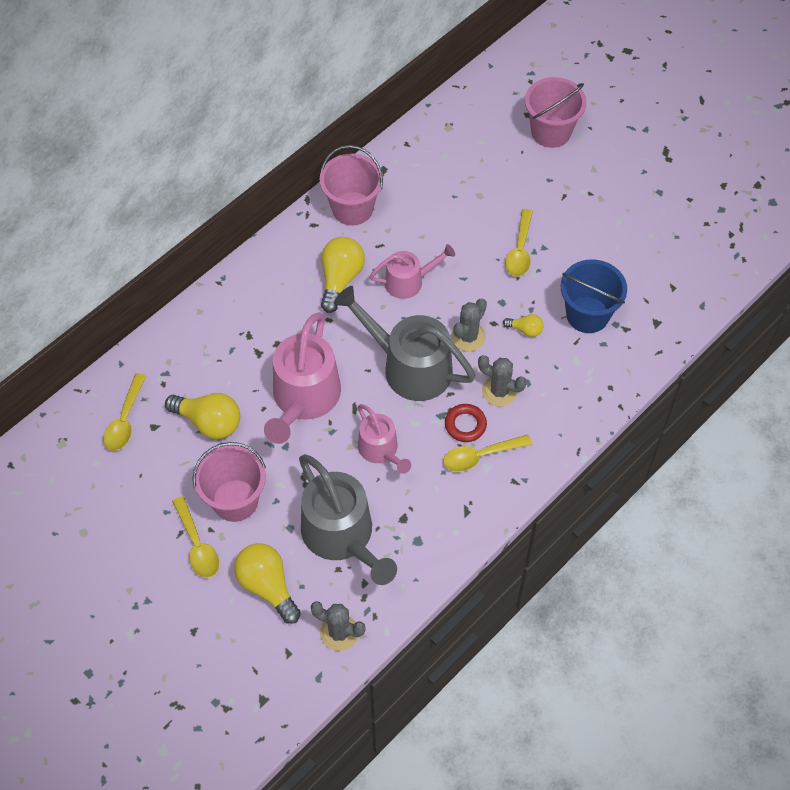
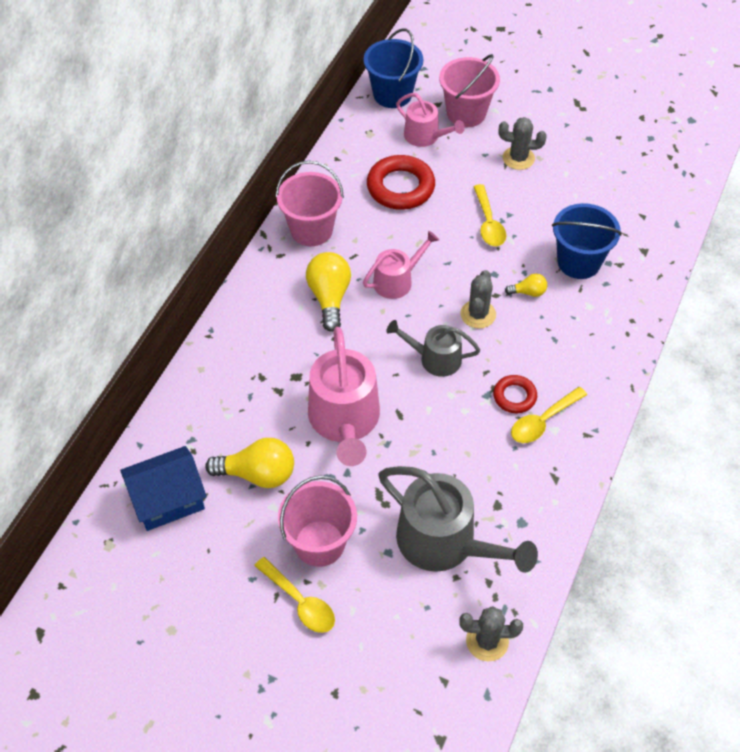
camera: 20 degrees left, 5 degrees down
yellow spoon [103,373,146,451] -> blue house [120,446,207,531]
yellow light bulb [234,543,301,624] -> none
grey watering can [334,286,476,401] -> grey watering can [386,320,480,377], size x0.57
pink watering can [358,404,411,474] -> pink watering can moved to [396,93,465,147]
grey cactus [478,355,527,407] -> grey cactus moved to [499,117,547,170]
none -> blue bucket [364,28,423,108]
none -> red ring [367,155,435,210]

